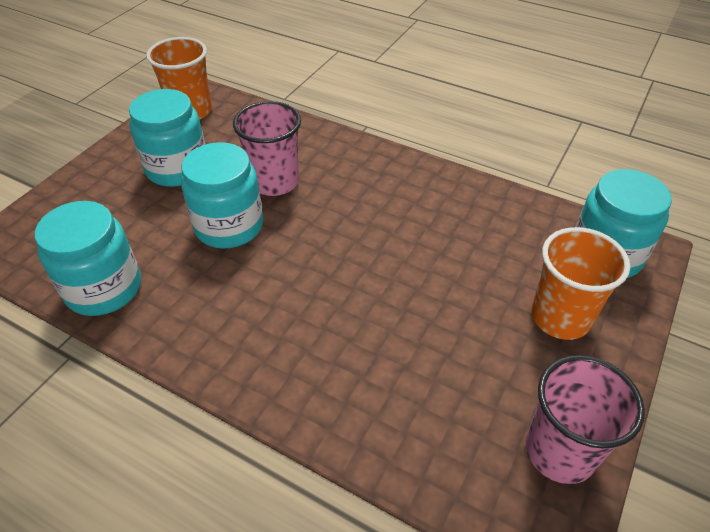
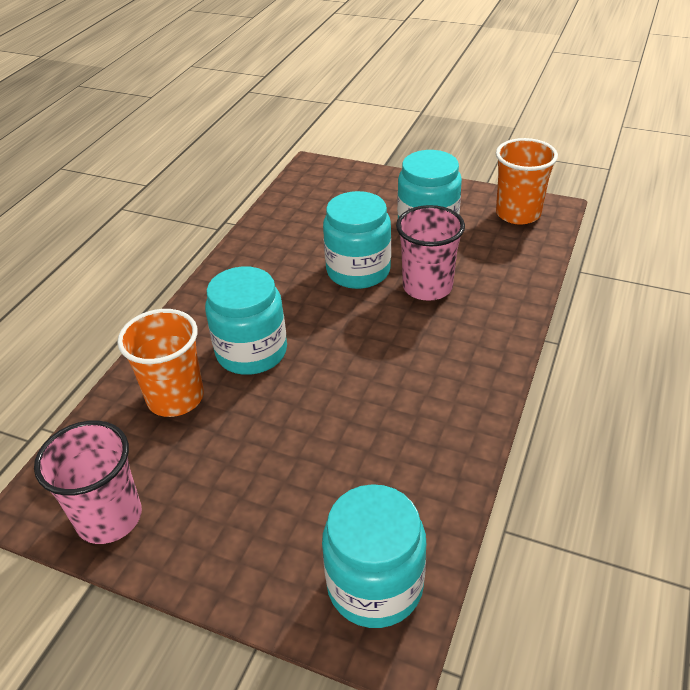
camera: 85 degrees right, 5 degrees down
turquoise jar [35,201,141,316] -> turquoise jar moved to [205,266,287,375]
orange cup [531,227,630,340] -> orange cup moved to [117,309,204,417]

